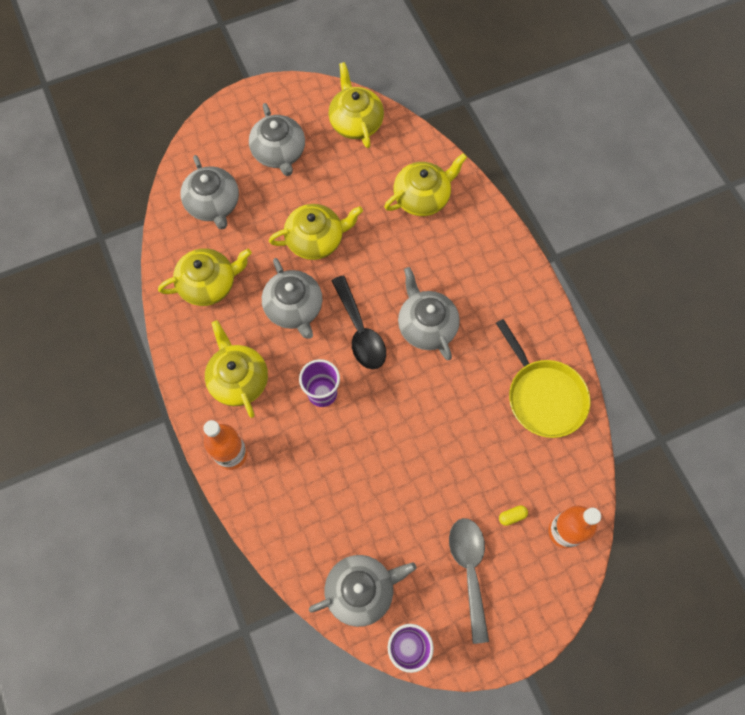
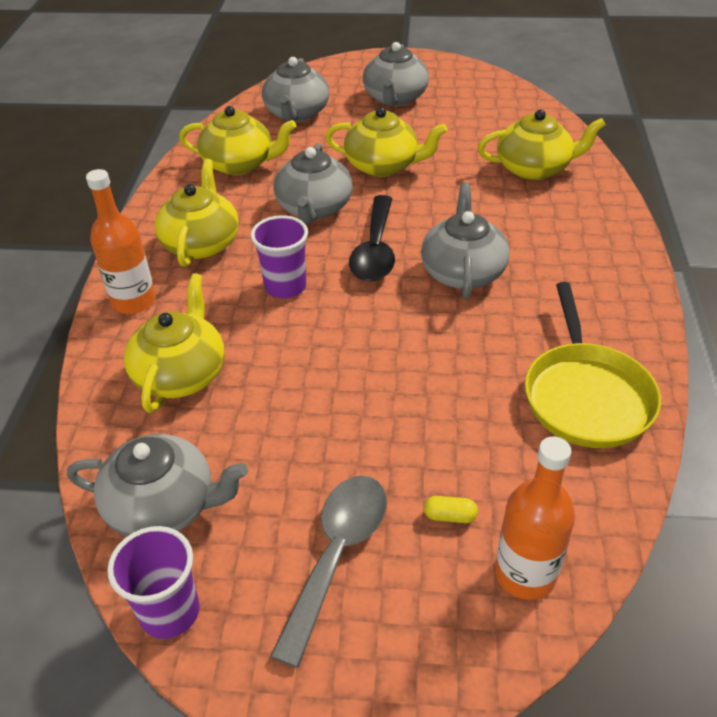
camera: 30 degrees right, 25 degrees down
yellow teapot [328,62,384,148] -> yellow teapot moved to [124,273,225,413]

